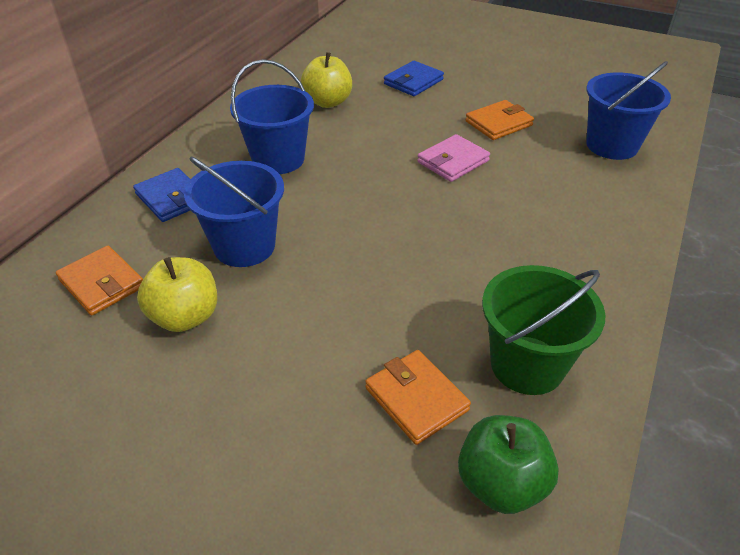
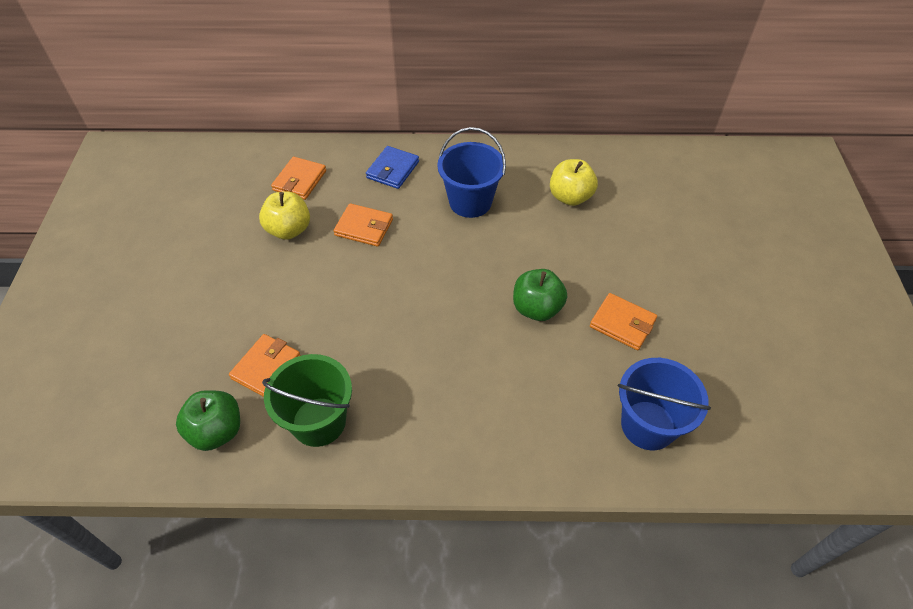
camera: 65 degrees right, 10 degrees up
blue bucket [184,157,284,267] -> orange wallet [334,203,393,247]
blue wallet [384,61,444,96] -> none
pink wallet [417,134,490,182] -> green apple [513,269,567,321]

